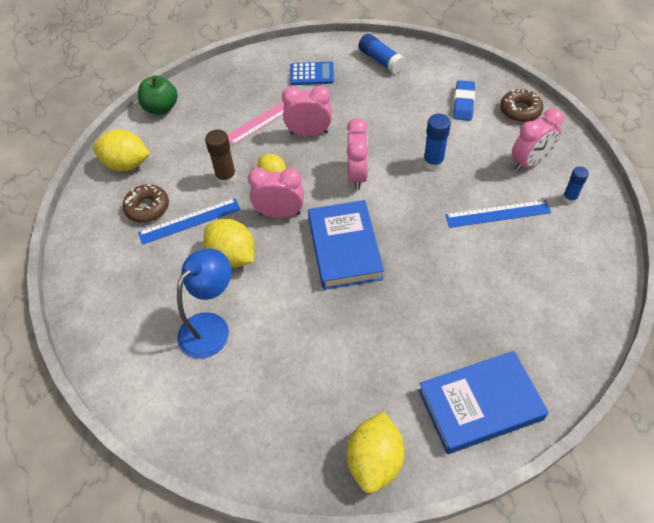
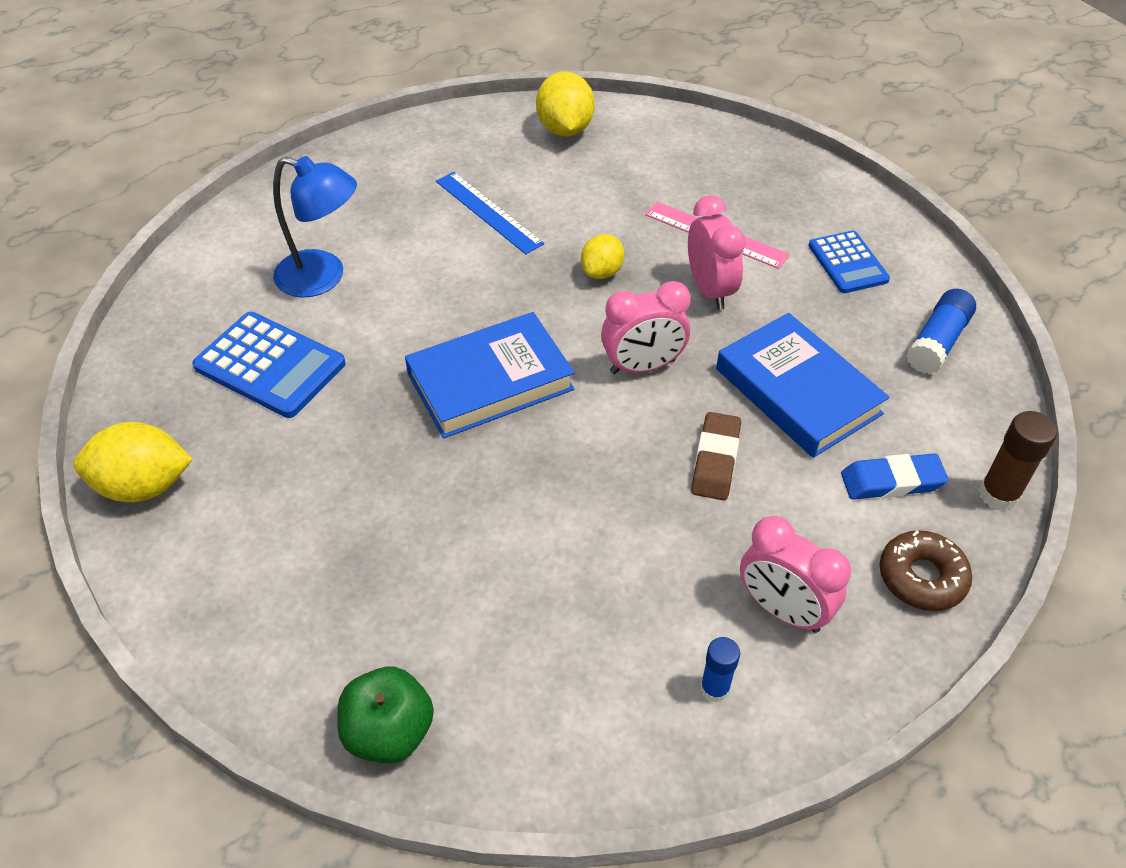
camera: 70 degrees right, 5 degrees down
brown donut [123,184,169,223] -> none
green apple [138,75,178,114] -> green apple moved to [337,667,434,763]
yellow lemon [203,219,255,268] -> none
brown glue stick [205,129,237,186] -> brown glue stick moved to [979,411,1057,511]
pink clock [248,168,304,218] -> none
blue book [418,351,549,454] -> blue book moved to [716,313,890,458]
blue glue stick [423,114,451,171] -> brown eraser [691,412,741,500]
blue ruler [445,200,551,228] -> none
none -> blue calculator [192,312,346,418]

